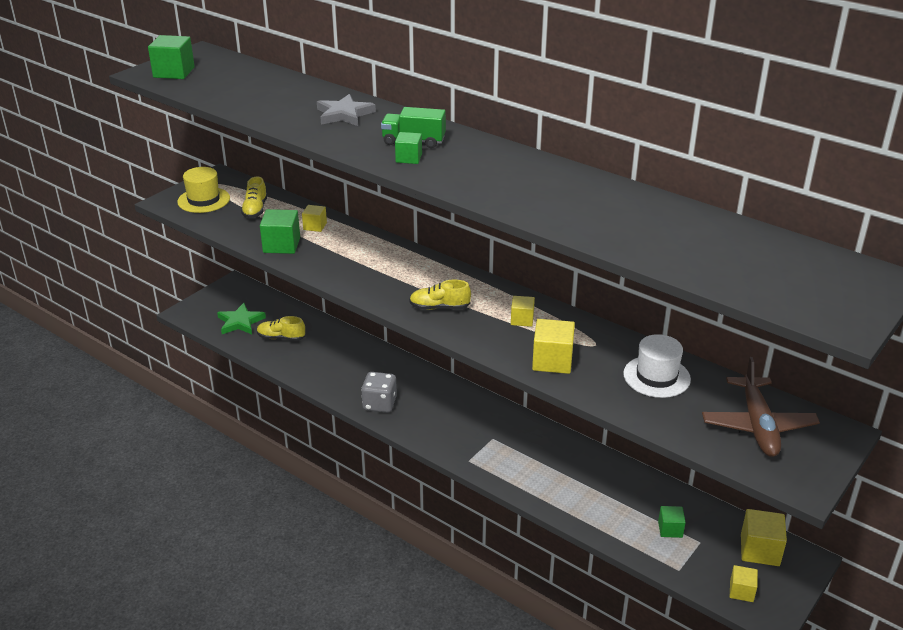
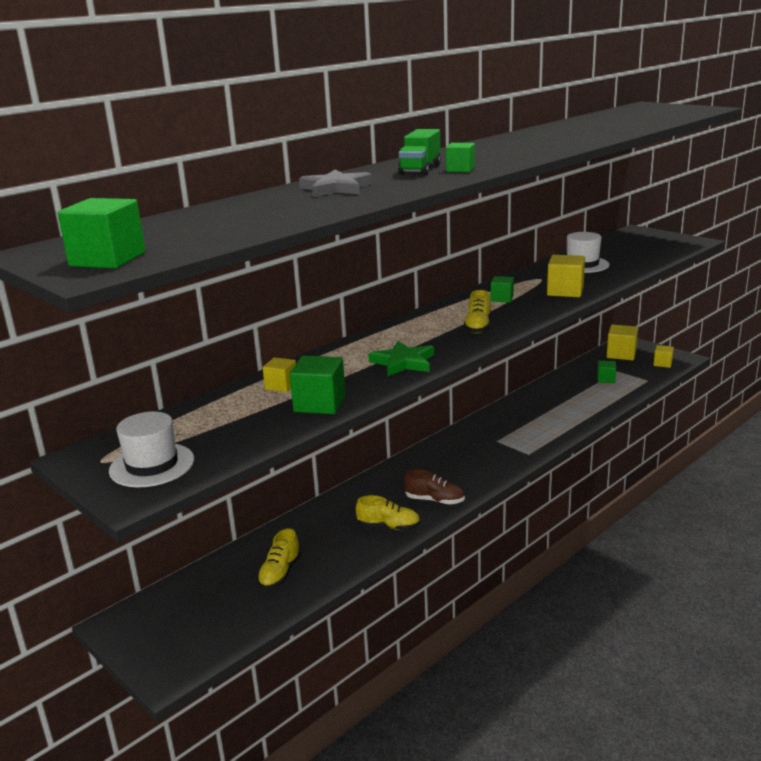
camera: 80 degrees left, 10 degrees down
yellow hat [177,167,230,213] -> white hat [109,411,194,487]
green star [217,303,266,334] -> green star moved to [368,341,434,376]
yellow shoe [241,176,268,218] -> yellow shoe moved to [356,495,420,530]
grey dice [361,372,397,413] -> brown shoe [404,469,465,504]
yellow cube [511,296,535,327] -> green cube [491,276,514,303]
brown plane [702,357,820,457] -> none

